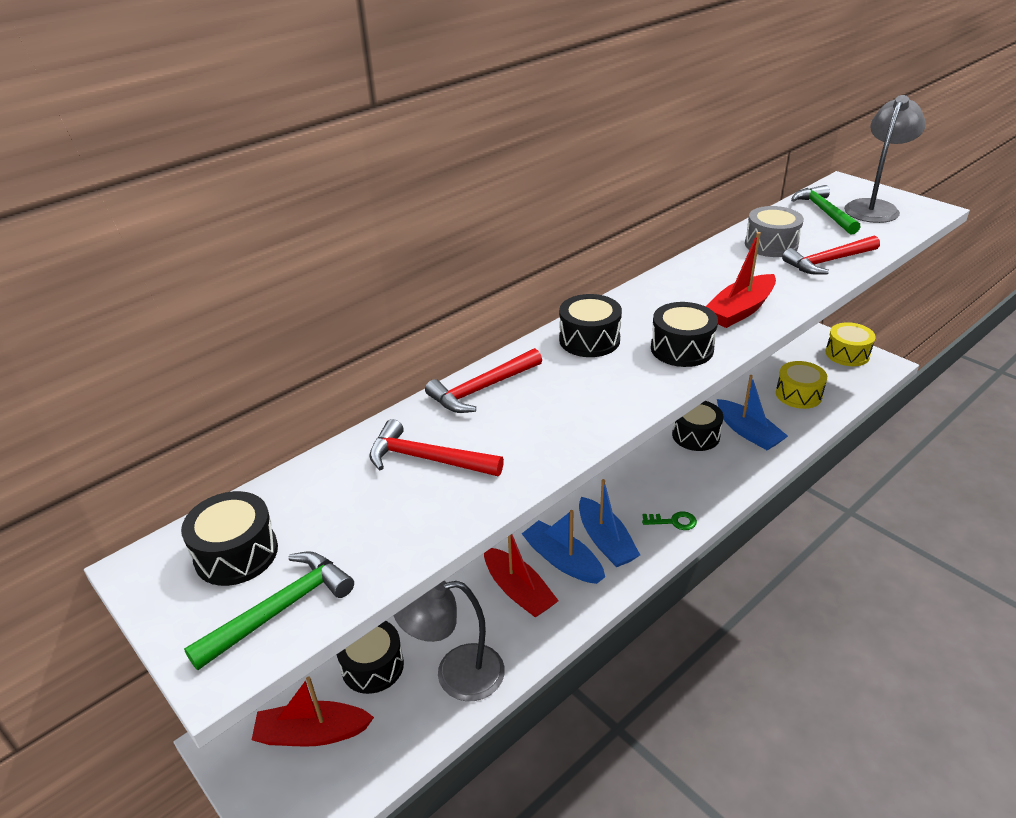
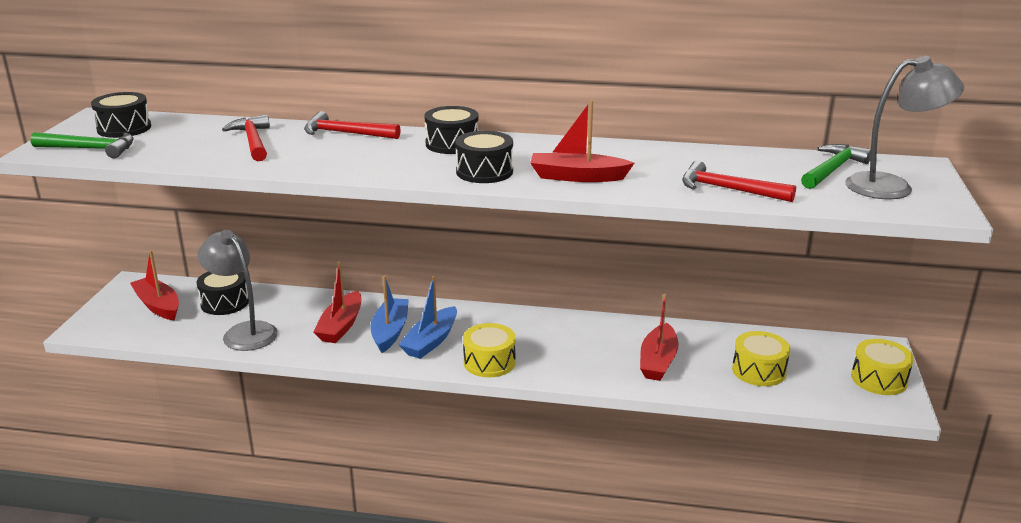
camera: 50 degrees right, 10 degrees down
green key [642,511,697,530] -> yellow drum [463,323,516,377]
black drum [672,401,723,451] -> none
blue boat [717,375,788,450] -> red boat [640,294,679,381]
grey drum [745,206,804,257] -> none

